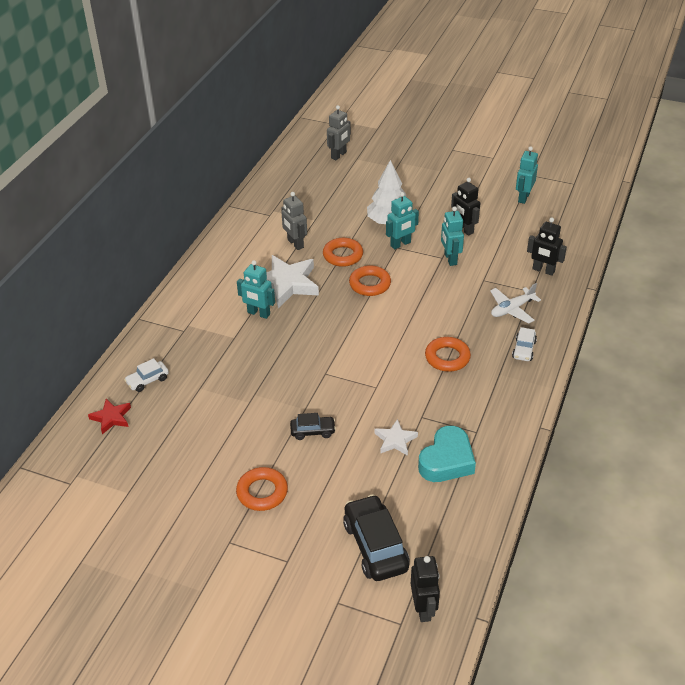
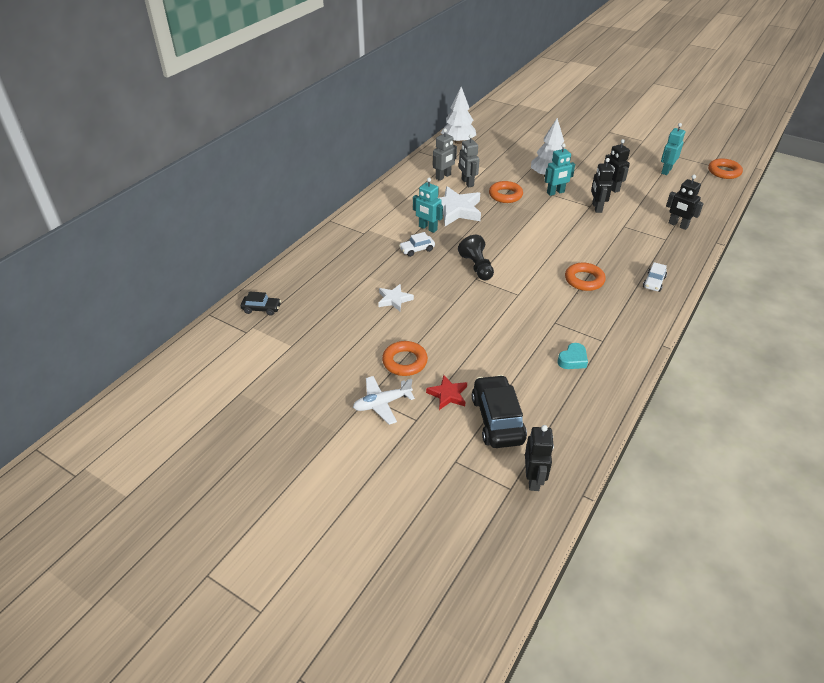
camera: 10 degrees right, 0 degrees up
red star [88,399,131,434] -> red star moved to [426,375,467,410]
white car [124,358,169,392] -> white car moved to [399,232,435,257]
black car [290,413,336,440] -> black car moved to [241,291,281,316]
grey robot [327,105,351,160] -> grey robot moved to [433,128,457,181]
orange ring [349,265,391,296] -> orange ring moved to [708,158,743,179]
white star [374,419,418,456] -> white star moved to [378,284,414,311]
turquoise heart [418,426,476,482] -> turquoise heart [557,343,588,369], size x0.58
turquoise robot [441,206,464,266] -> black robot [591,158,614,213]
white plane [490,283,541,323] -> white plane moved to [353,376,415,425]
none -> white tree [441,87,476,144]
none -> black pawn [458,235,494,280]

